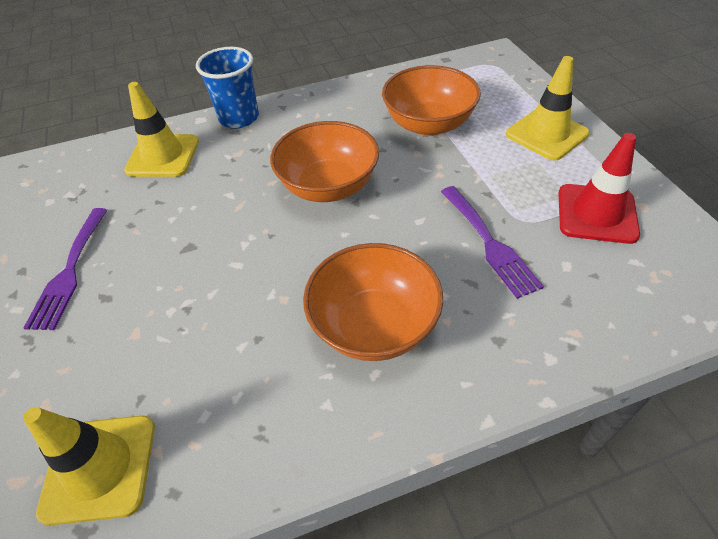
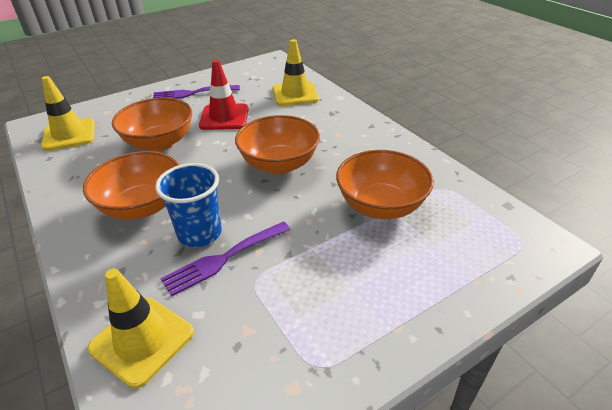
camera: 75 degrees right, 10 degrees down
blue cup [196,47,259,129] -> blue cup moved to [155,163,222,247]
yellow traffic cone [506,56,590,160] -> yellow traffic cone moved to [88,269,194,389]
red traffic cone [559,133,640,244] -> red traffic cone moved to [199,60,249,130]
none -> orange bowl [112,97,192,151]

